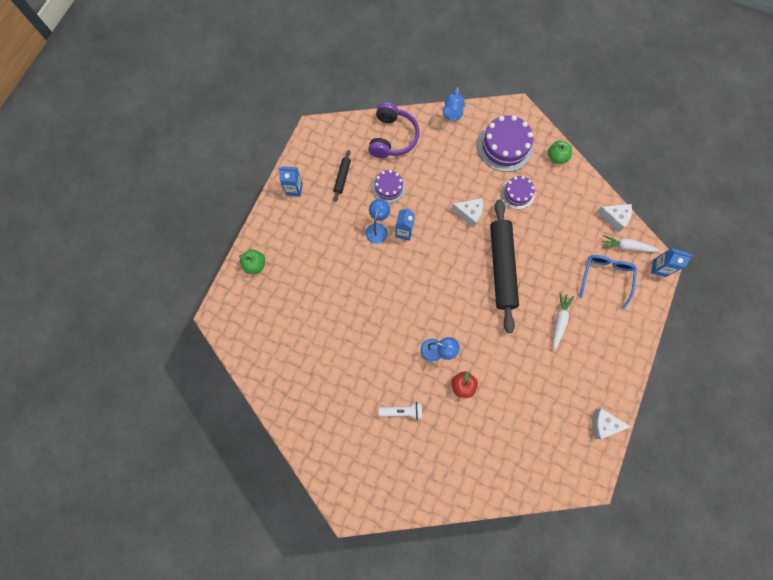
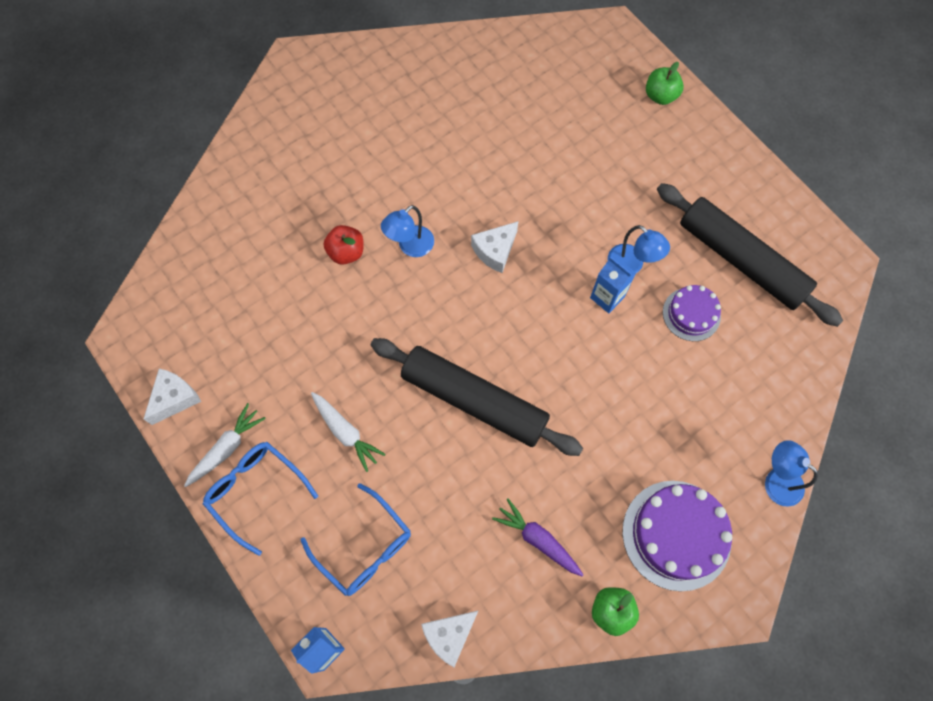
camera: 120 degrees right, 5 degrees down
blue carton [279,166,303,197] -> none
black rolling pin [334,150,351,202] -> black rolling pin [657,183,843,327], size x2.29
purple headphones [368,102,420,158] -> none
white flashlight [379,402,422,420] -> none
white cheese [451,198,483,227] -> white cheese moved to [471,221,518,273]
purple cake [501,176,535,209] -> none
white carrot [602,235,659,252] -> white carrot moved to [184,403,266,487]
none -> blue glasses [203,442,318,556]
none -> purple carrot [492,498,584,576]

